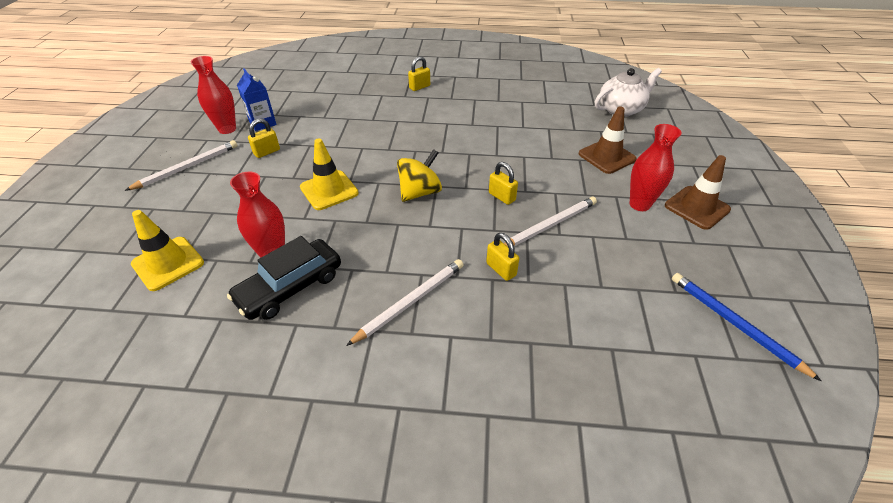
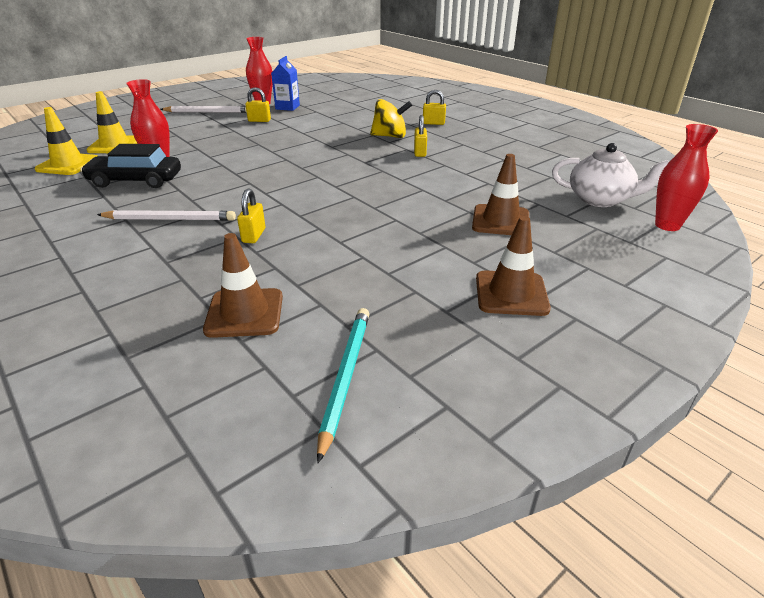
camera: 45 degrees right, 10 degrees down
yellow traffic cone [300,139,359,210] -> yellow traffic cone moved to [35,107,97,175]
yellow spinning top [397,149,442,202] -> yellow spinning top moved to [370,99,412,138]
yellow padlock [489,162,518,205] -> yellow padlock moved to [414,115,427,157]
white pencil [504,197,597,247] -> none
red vase [630,124,682,211] -> red vase moved to [655,124,718,231]
blue pencil [672,273,821,381] -> turquoise pencil [317,308,369,463]
none -> brown traffic cone [203,233,283,338]

